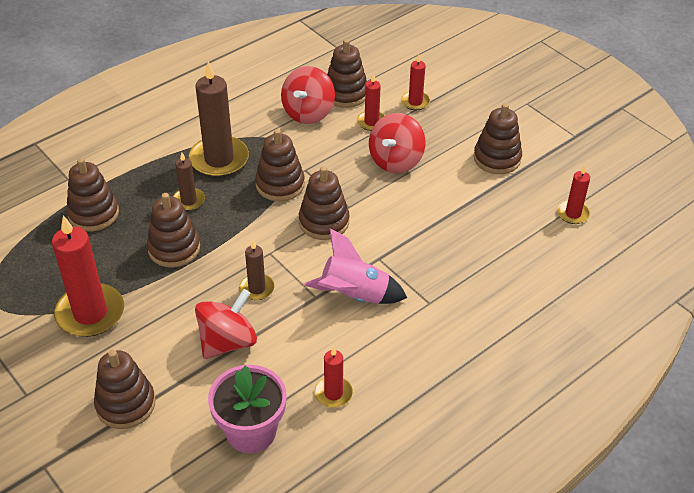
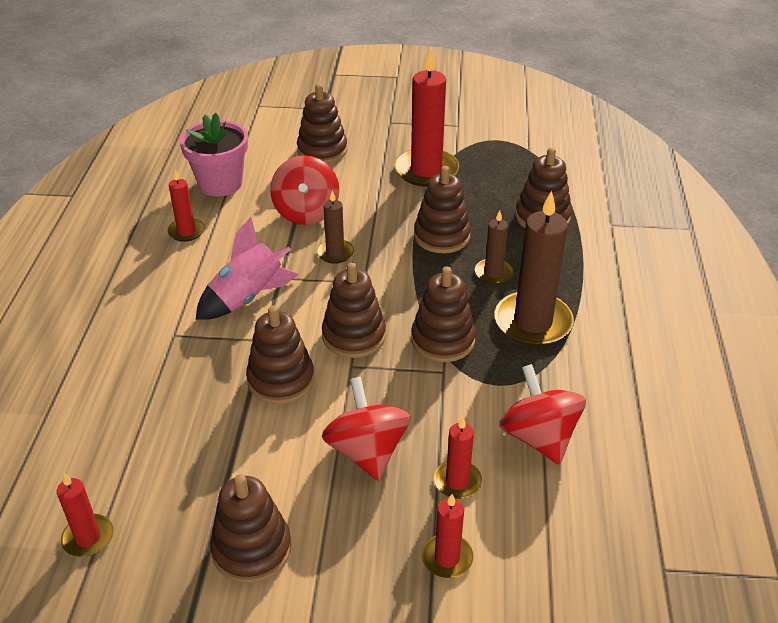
camera: 135 degrees right, 5 degrees down
brown stacking toy [327,39,367,108] -> brown stacking toy moved to [246,306,314,404]

